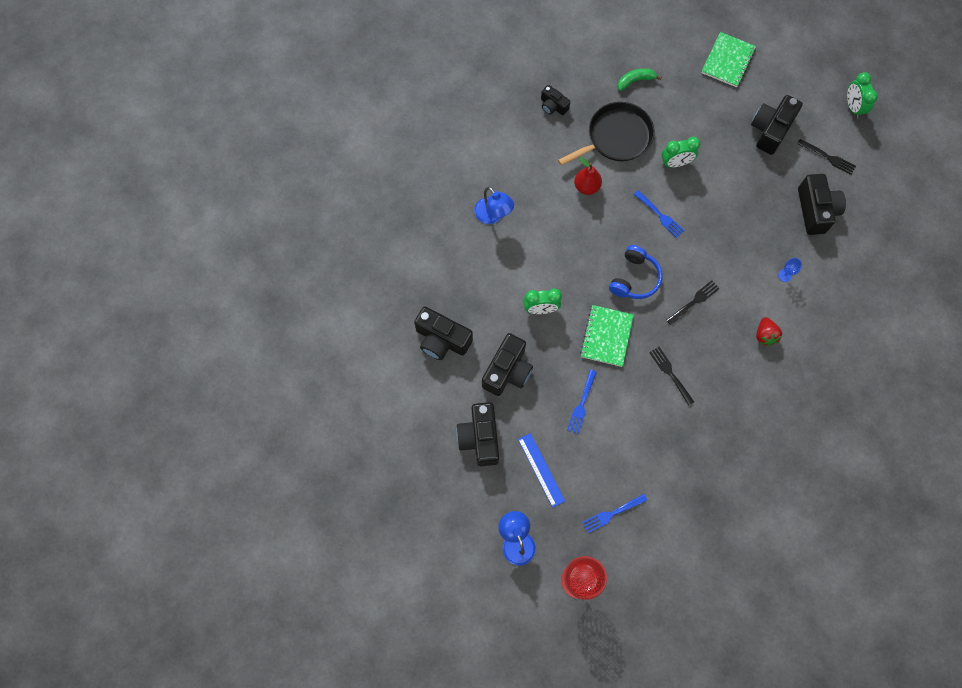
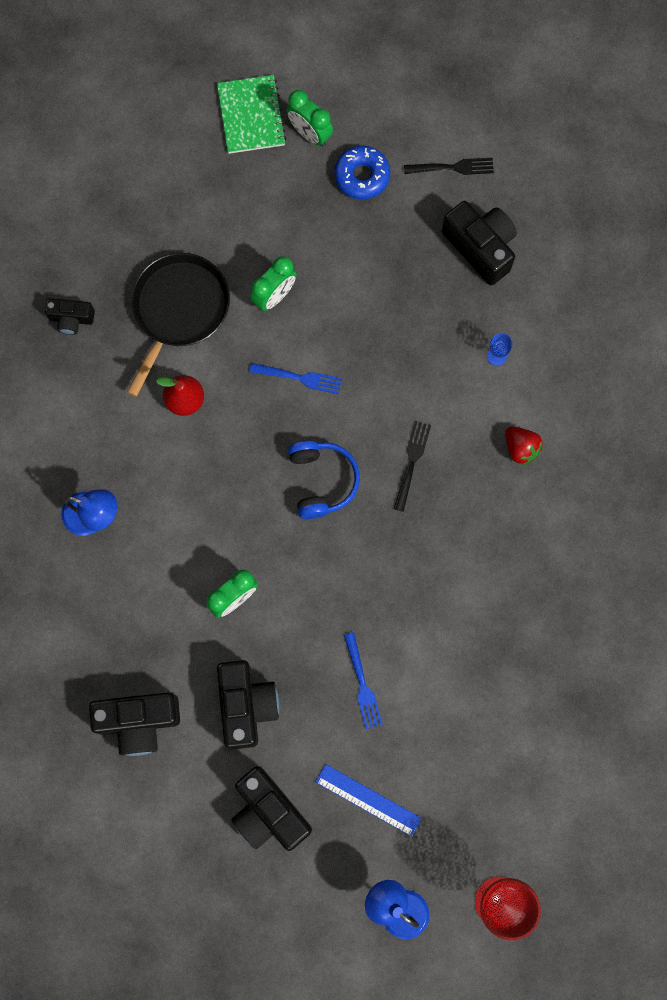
camera: 35 degrees left, 5 degrees up
green notebook [580,305,634,367] -> none
blue fork [582,494,647,533] -> none
green banana [617,68,662,91] -> none
black fork [649,347,694,406] -> none
black camera [751,95,803,155] -> blue donut [334,146,390,200]
green clock [847,72,878,118] -> green clock moved to [287,90,333,147]

